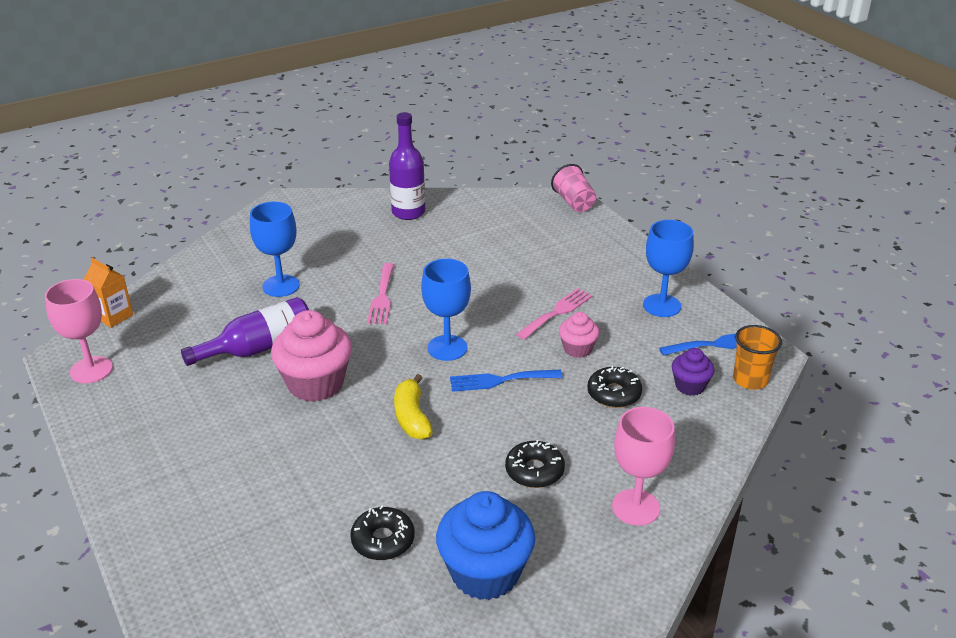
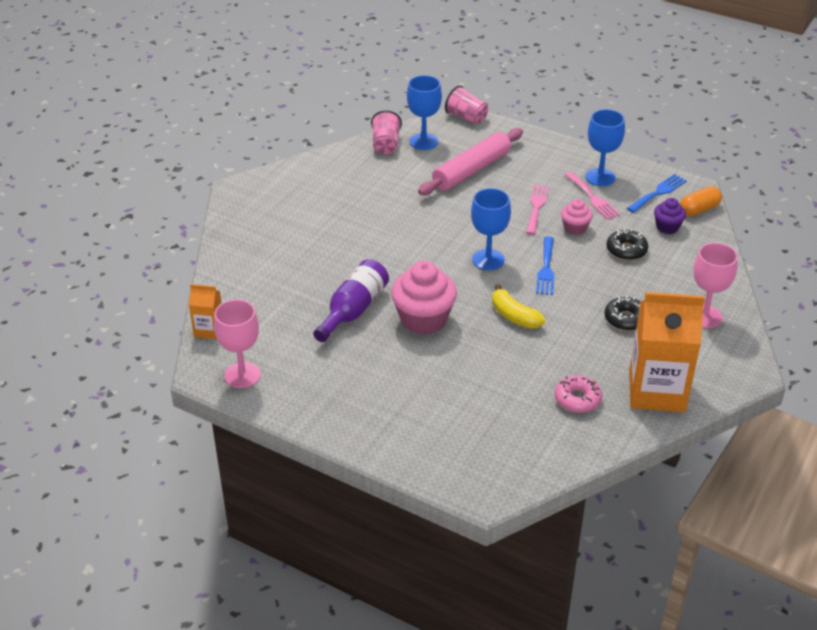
camera: 30 degrees left, 5 degrees up
blue goblet [250,202,300,297] -> blue goblet moved to [407,75,442,150]
black donut [350,505,415,560] -> pink donut [555,375,602,413]
pink fork [367,263,394,324] -> pink fork moved to [565,172,621,220]
purple bottle [389,112,425,220] -> none
blue cupcake [436,491,535,600] -> orange carton [629,292,705,412]
blue fork [450,370,563,392] -> blue fork turned 45 degrees counterclockwise [536,236,554,295]
orange cup [733,325,782,390] -> orange capsule [680,186,722,216]
none -> pink cup [371,111,402,154]
none -> pink rolling pin [418,128,523,195]

